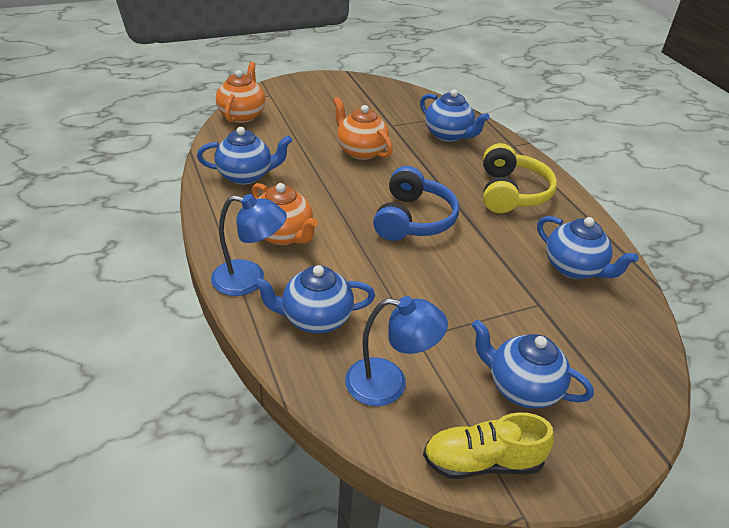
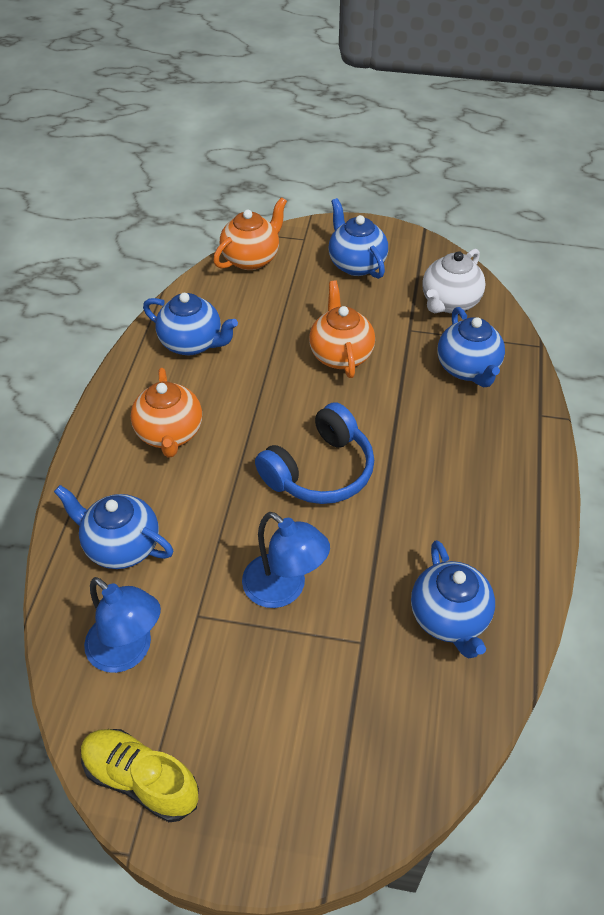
camera: 35 degrees right, 10 degrees up
blue lamp [211,194,287,296] -> blue lamp moved to [242,512,330,608]
blue teapot [472,320,594,409] -> blue teapot moved to [328,198,388,279]
yellow headphones [483,143,557,213] -> none
none -> white teapot [422,249,486,313]

